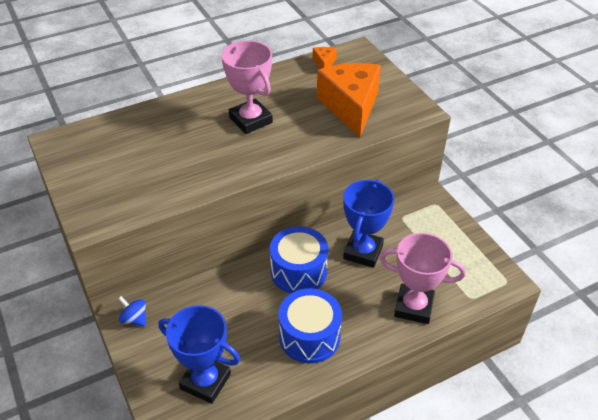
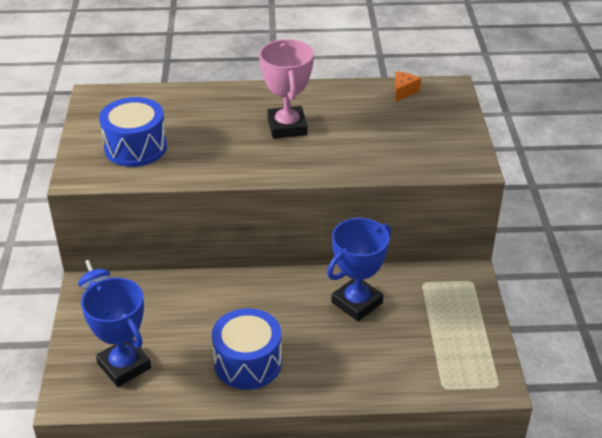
camera: 25 degrees right, 5 degrees down
blue drum [270,226,328,293] -> blue drum moved to [99,97,167,167]
orange cheese [317,63,381,137] -> none
pink trophy [379,233,466,324] -> none

